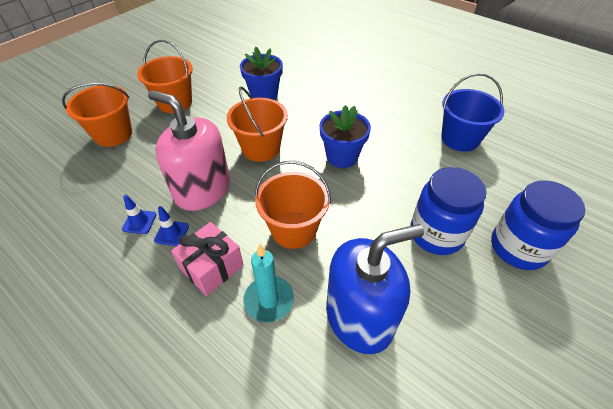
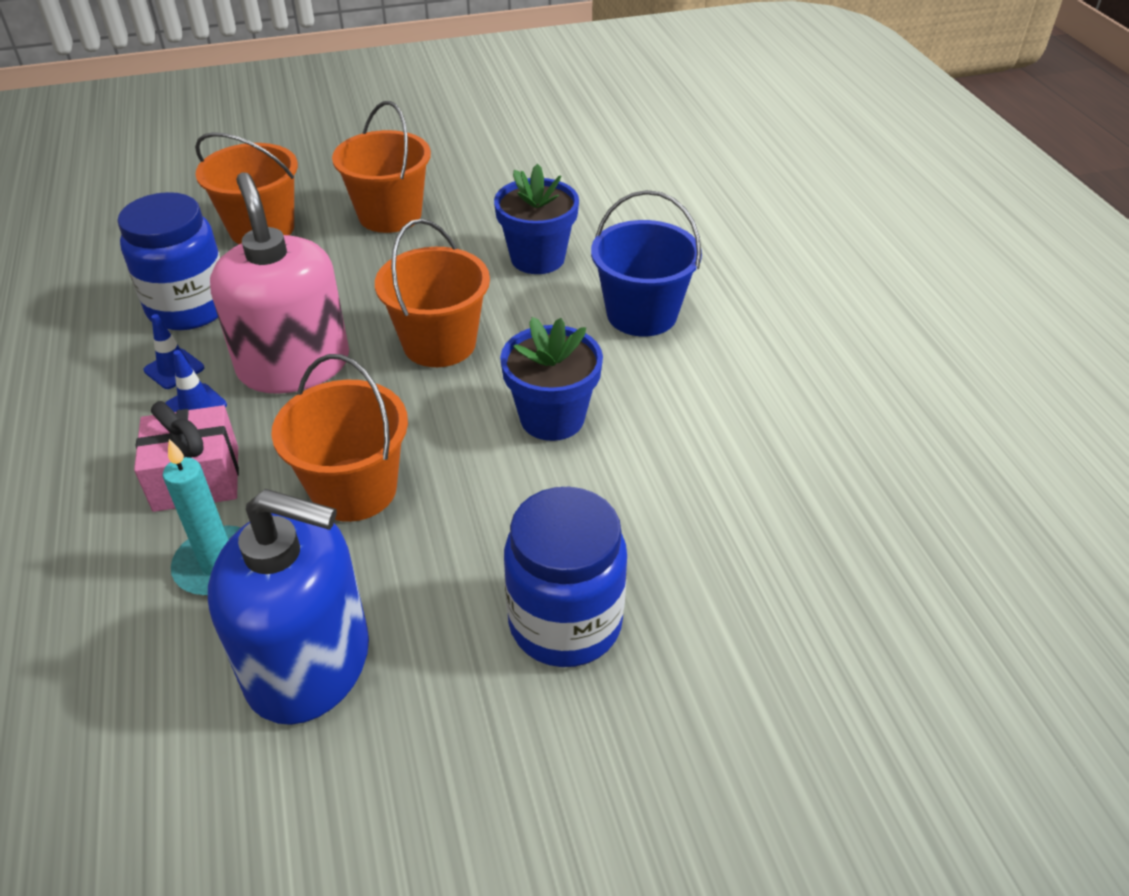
camera: 35 degrees right, 5 degrees down
blue bucket [441,73,505,152] -> blue bucket moved to [591,190,702,337]
blue jar [491,180,586,270] -> blue jar moved to [117,192,221,330]

